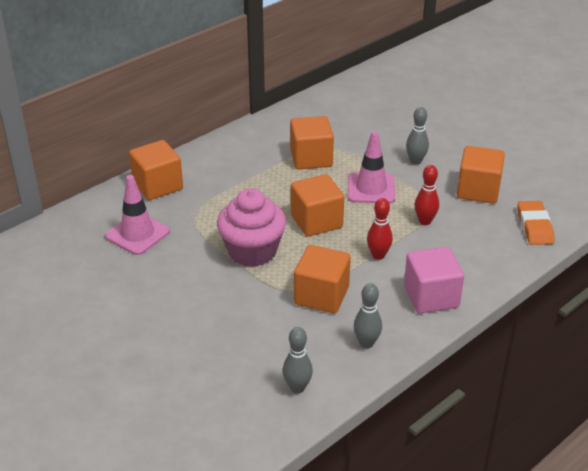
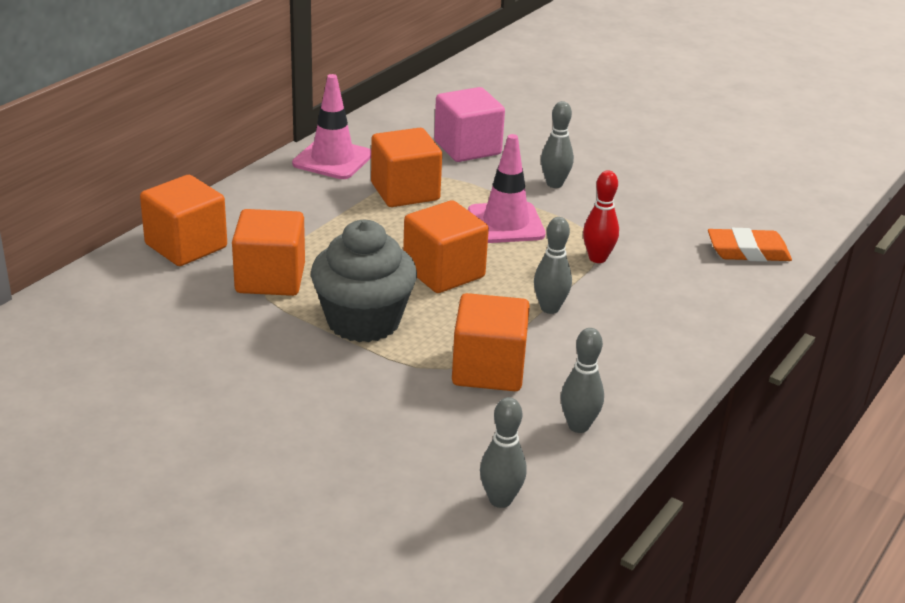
camera: 15 degrees left, 5 degrees down
pink traffic cone [105,175,170,255] -> pink traffic cone moved to [292,74,371,179]
pink cupcake [217,188,286,267] -> grey cupcake [311,220,417,342]
red bowling pin [367,198,393,260] -> grey bowling pin [534,217,572,314]
pink cube [404,247,464,313] -> pink cube moved to [434,87,505,162]
orange cube [457,146,505,203] -> orange cube moved to [232,209,305,296]
orange eraser [518,201,554,245] -> orange eraser turned 75 degrees counterclockwise [708,228,792,262]

